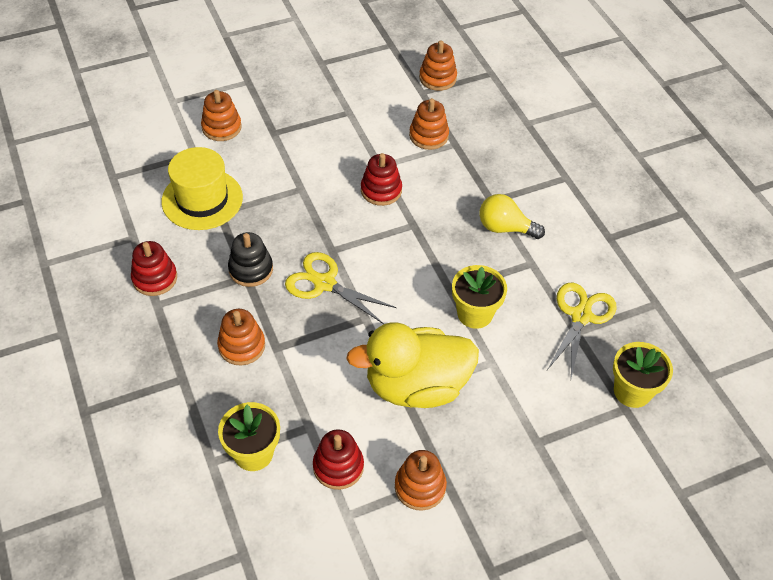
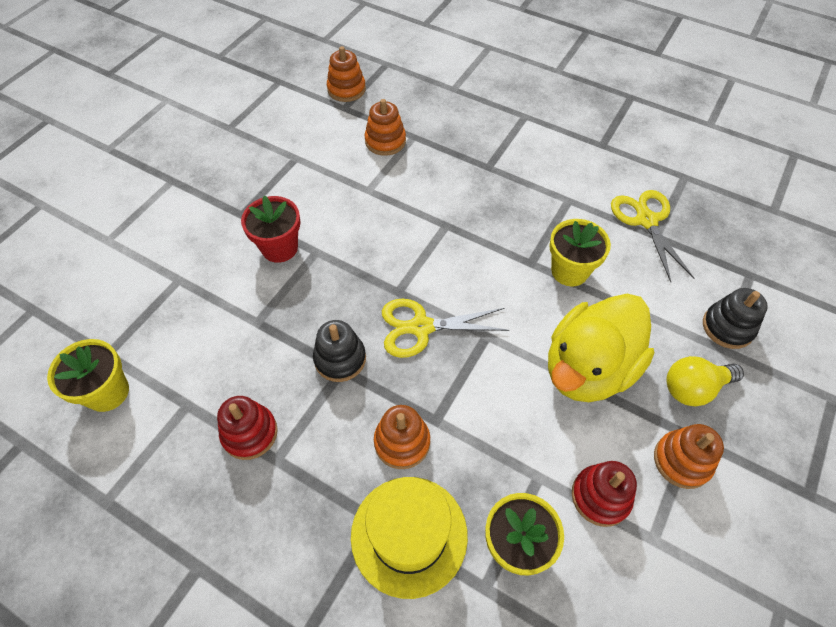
camera: 35 degrees left, 5 degrees up
yellow hat [161,147,243,230] -> yellow hat moved to [351,477,468,599]
orange stacking toy [201,90,242,141] -> none
red stacking toy [361,153,402,206] -> none
yellow light bulb [479,194,545,239] -> yellow light bulb moved to [666,356,744,406]
yellow flower pot [613,342,673,408] -> yellow flower pot moved to [47,339,129,412]
none -> red flower pot [241,196,301,263]
none -> black stacking toy [703,288,768,349]

